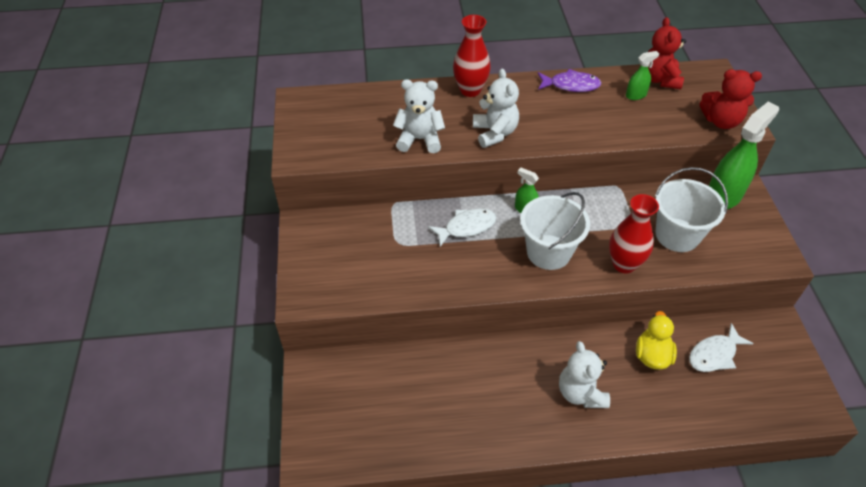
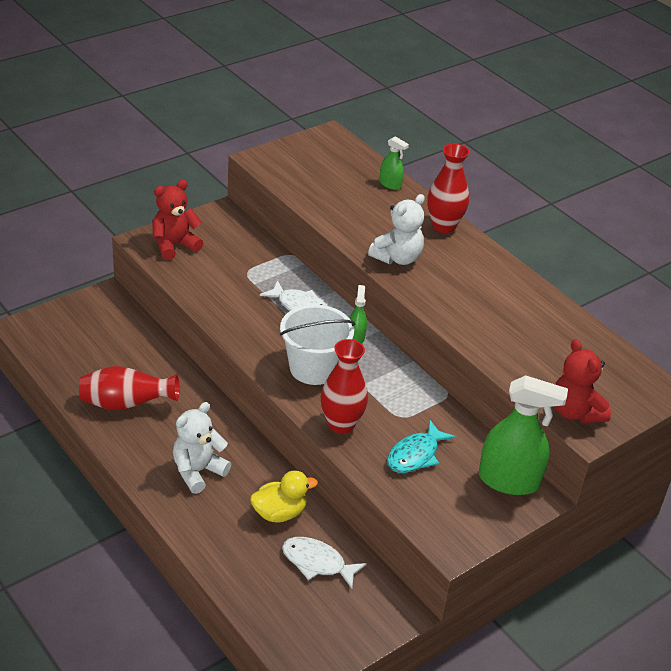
camera: 55 degrees right, 10 degrees down
white teddy bear [393,79,445,153] -> none
purple fish [538,69,601,92] -> none
green spray bottle [626,51,659,100] -> green spray bottle moved to [379,136,409,190]
red teddy bear [648,17,686,89] -> red teddy bear moved to [152,180,203,260]
white bucket [655,167,728,252] -> turquoise fish [387,420,456,473]
none -> red vase [79,366,179,410]

